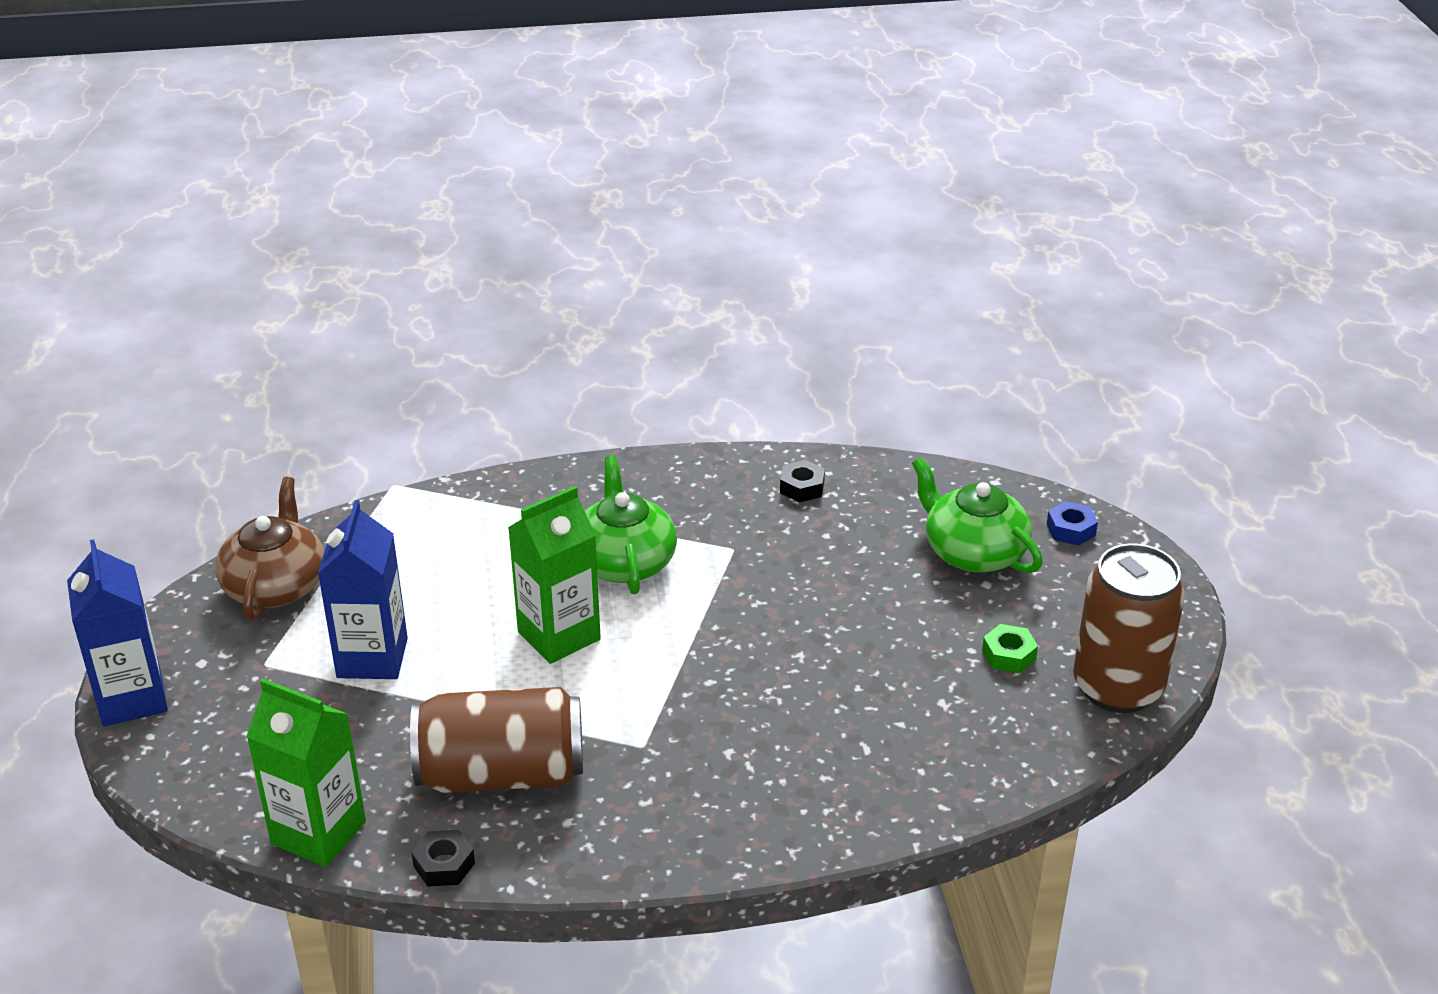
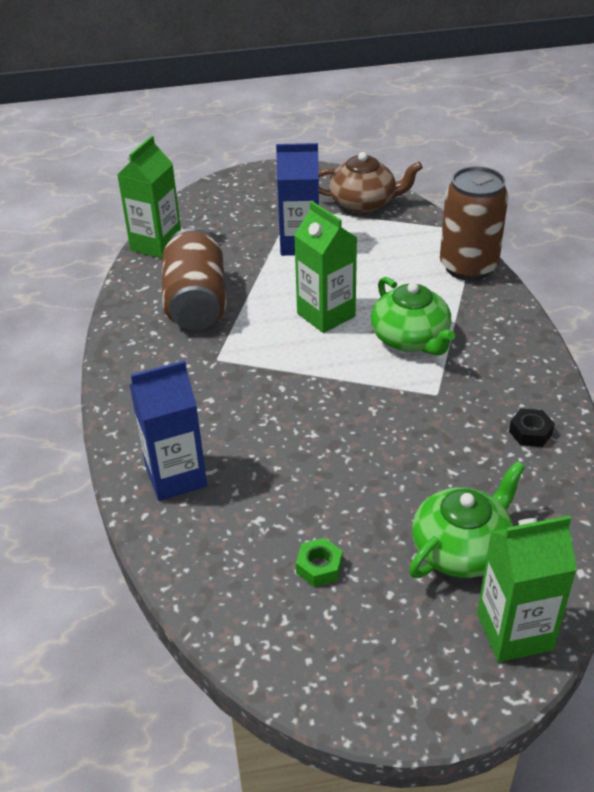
camera: 90 degrees right, 5 degrees up
blue carton [67,539,168,726] -> blue carton moved to [130,360,207,501]
black nut [411,830,475,887] -> none
green teapot [585,455,677,594] -> green teapot turned 75 degrees clockwise [371,277,455,356]
blue nut [1047,501,1098,546] -> green carton [477,515,577,662]
brown can [1073,544,1185,713] -> brown can moved to [440,166,509,281]

